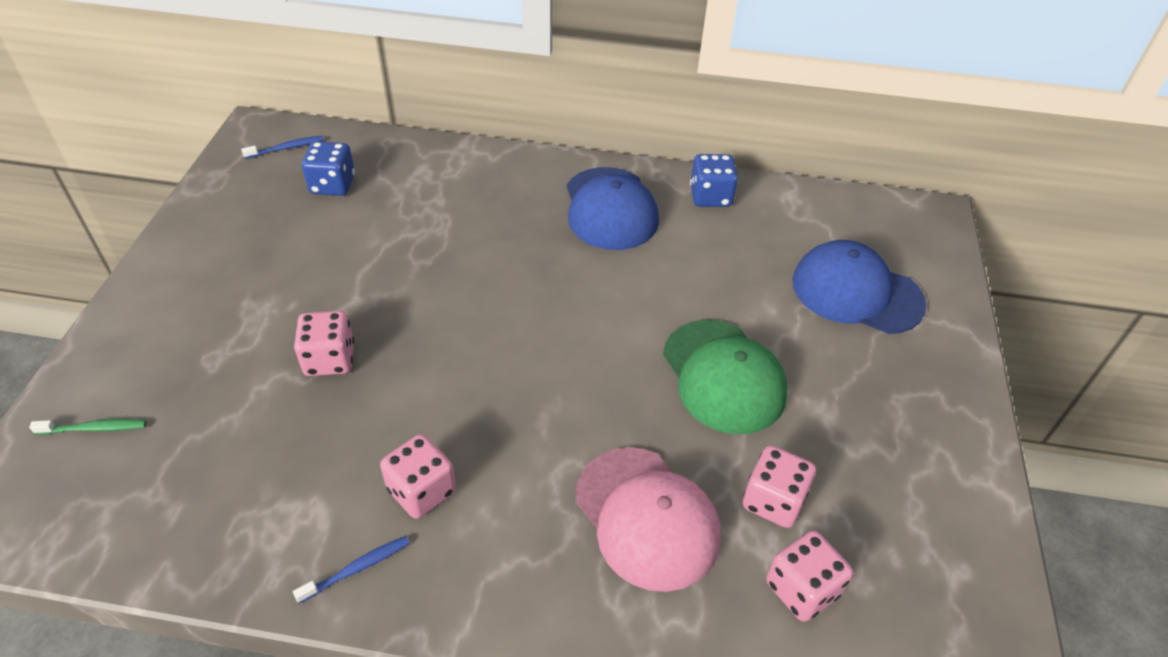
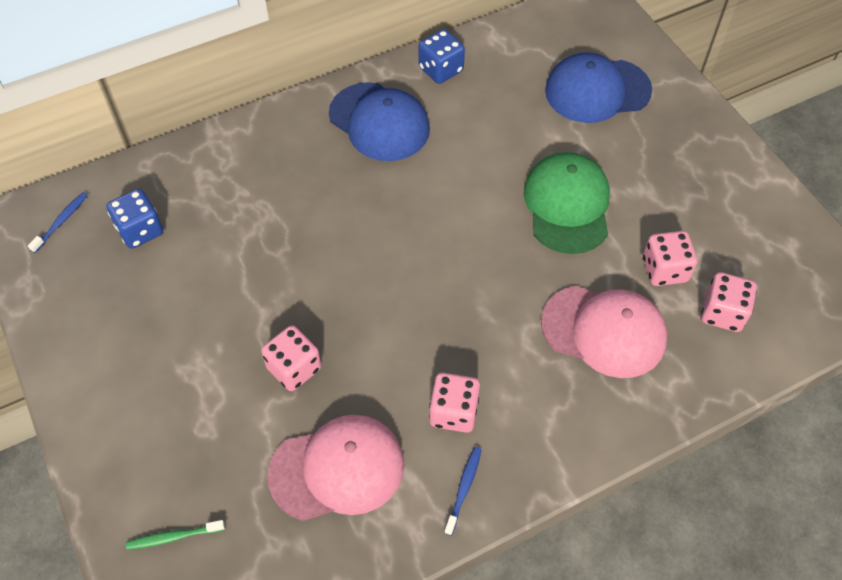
camera: 35 degrees left, 10 degrees up
green toothbrush [29,419,146,434] -> green toothbrush turned 150 degrees counterclockwise [126,520,225,550]
green cap [663,320,788,434] -> green cap turned 120 degrees counterclockwise [524,152,610,254]
none -> pink cap [267,415,405,521]

